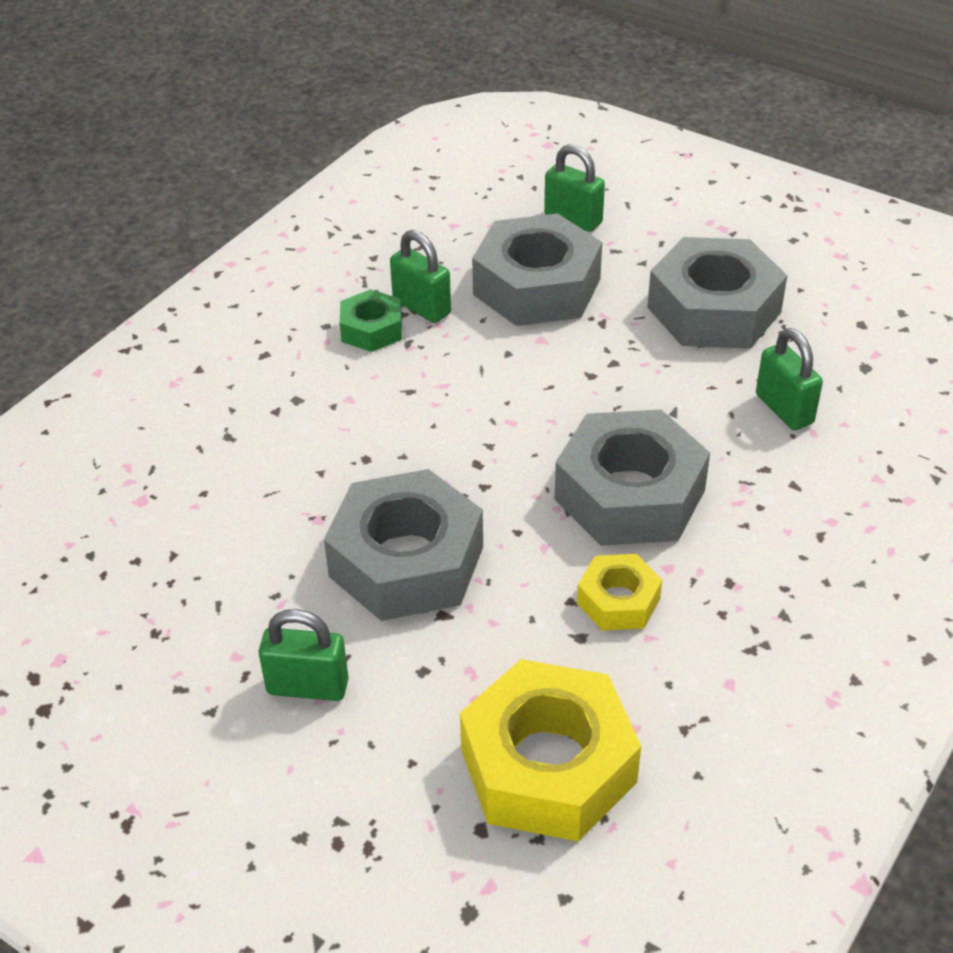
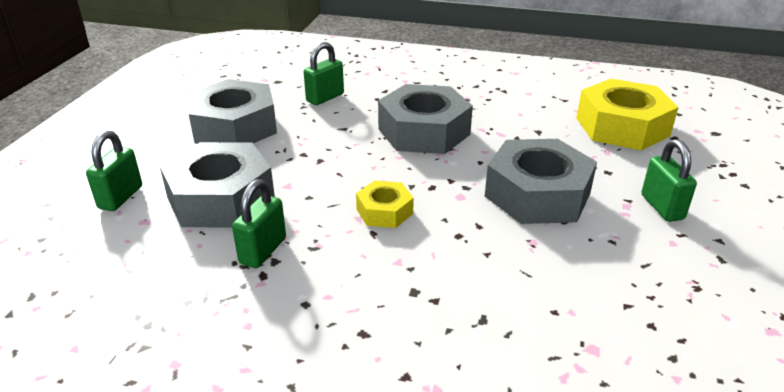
camera: 110 degrees left, 10 degrees down
green nut [340,289,402,352] -> none
yellow nut [577,554,662,631] -> yellow nut moved to [356,181,414,228]

